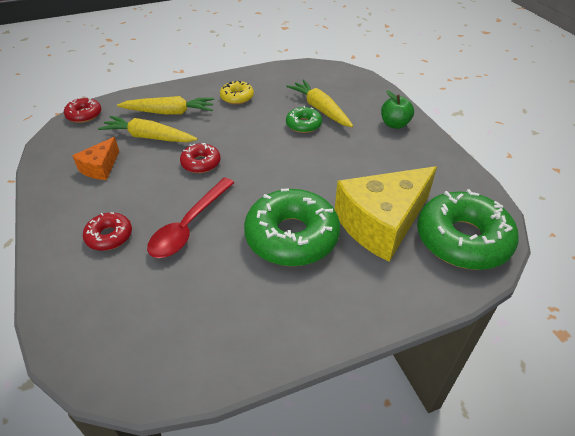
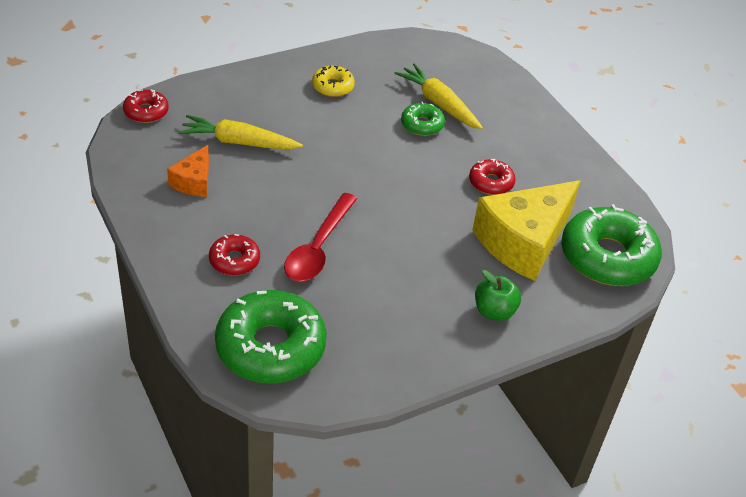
camera: 10 degrees left, 0 degrees up
yellow carrot [117,96,214,115] -> none
red donut [180,143,221,173] -> red donut moved to [469,159,516,195]
green donut [244,188,340,266] -> green donut moved to [215,290,327,383]
green apple [381,90,414,129] -> green apple moved to [475,270,521,321]

